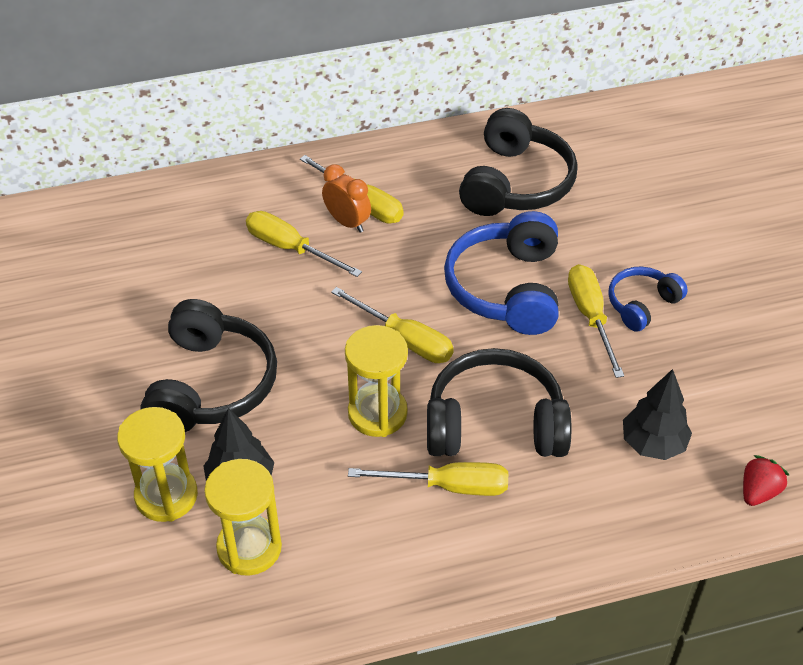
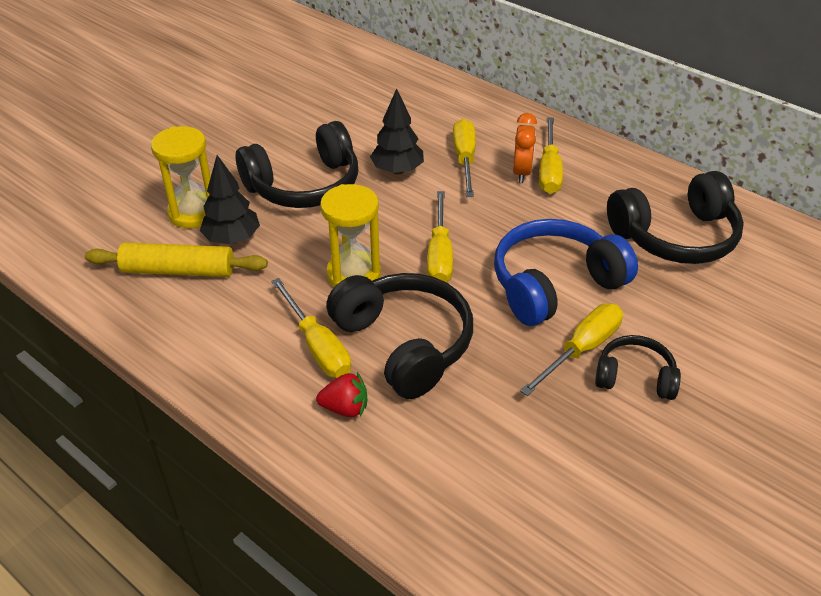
camera: 55 degrees right, 5 degrees down
yellow hourglass [204,459,282,576] -> yellow rolling pin [85,242,268,277]
blue headphones [608,266,688,332] -> black headphones [595,335,681,400]
black tree [623,369,692,460] -> black tree moved to [370,88,424,175]
red strawberry [743,455,790,506] -> red strawberry moved to [316,372,367,417]

